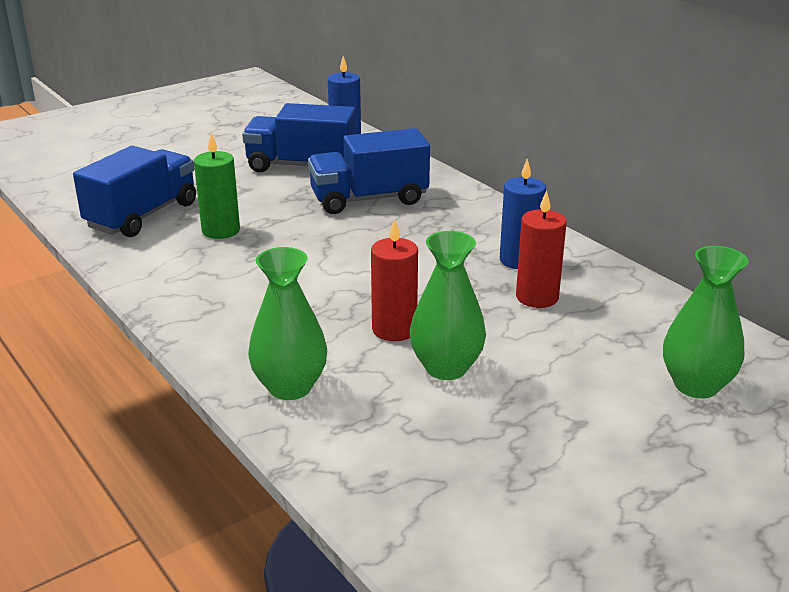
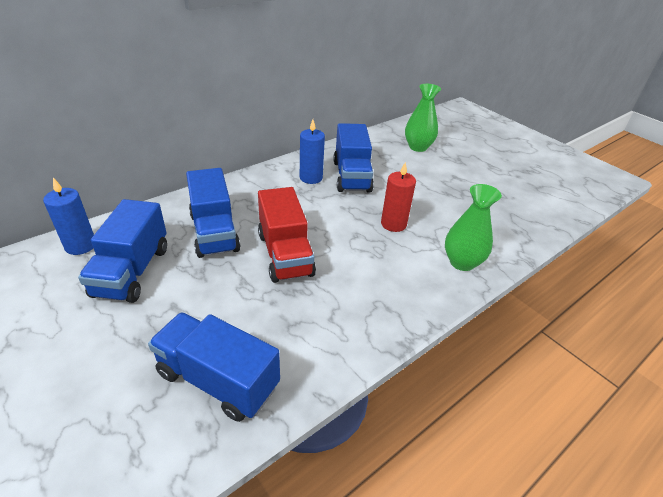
camera: 95 degrees left, 10 degrees up
green candle [194,133,240,239] -> none
green vase [410,231,486,380] -> none
red candle [516,191,567,308] -> blue truck [334,123,374,192]
none -> red truck [258,187,316,283]

